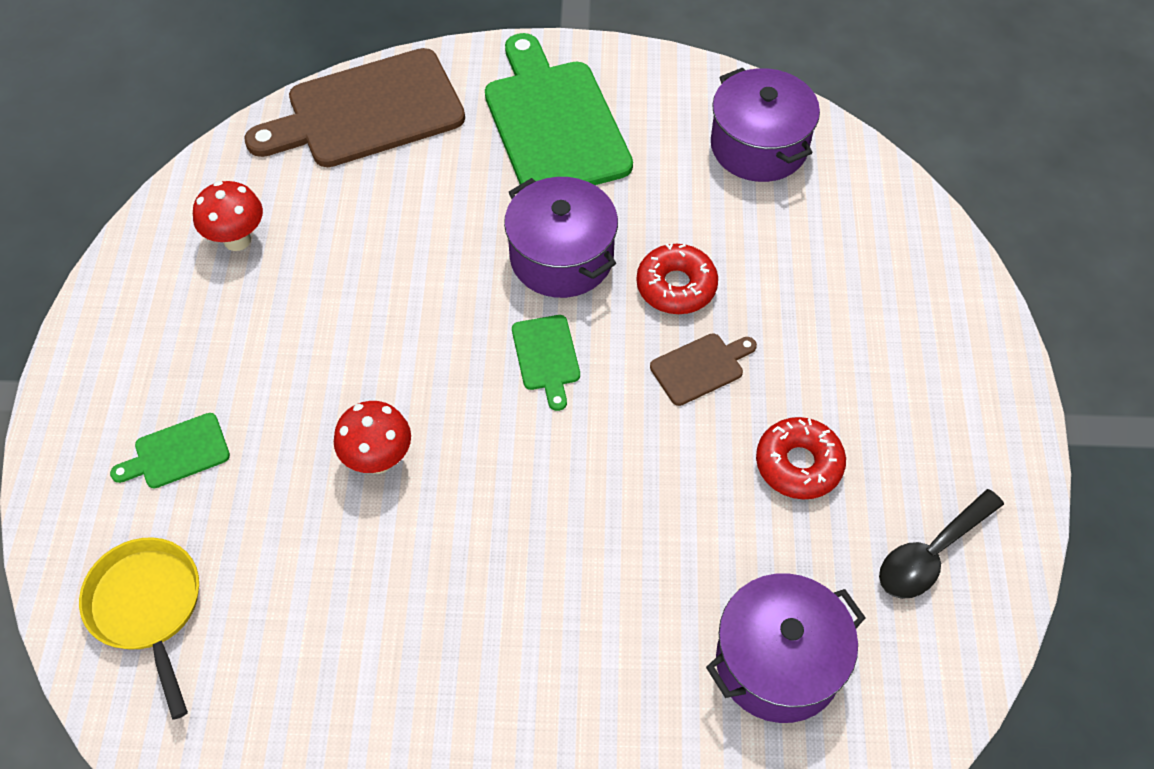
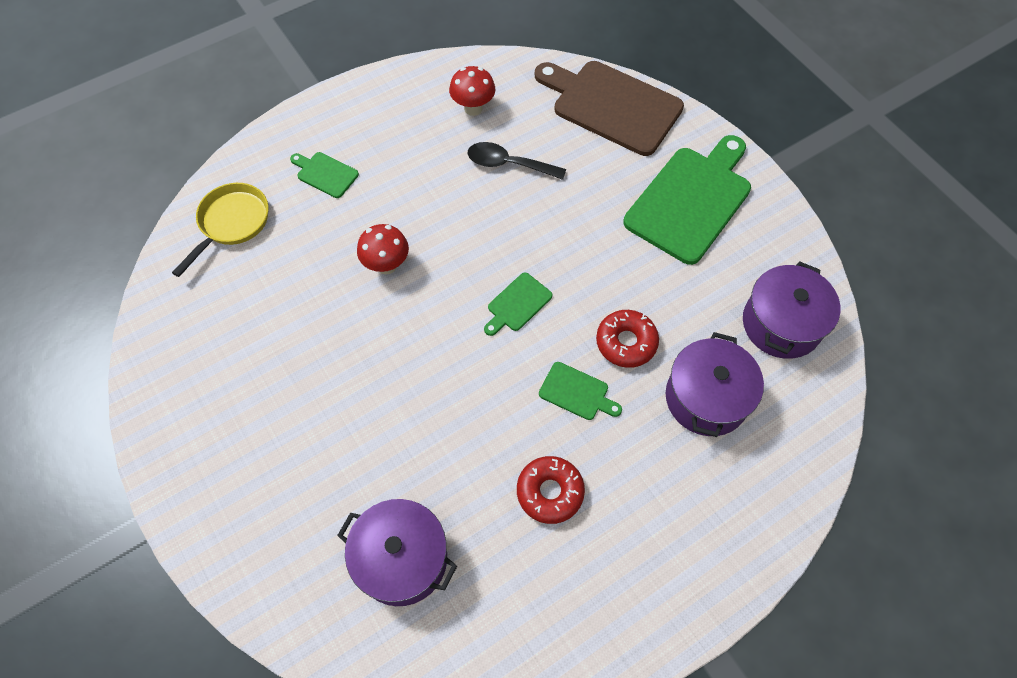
camera: 55 degrees right, 5 degrees up
purple pot [504,177,618,298] -> purple pot moved to [666,332,764,437]
brown cutting board [650,333,757,406] -> green cutting board [539,362,622,420]
black spoon [879,489,1004,599] -> black spoon moved to [467,142,566,180]

